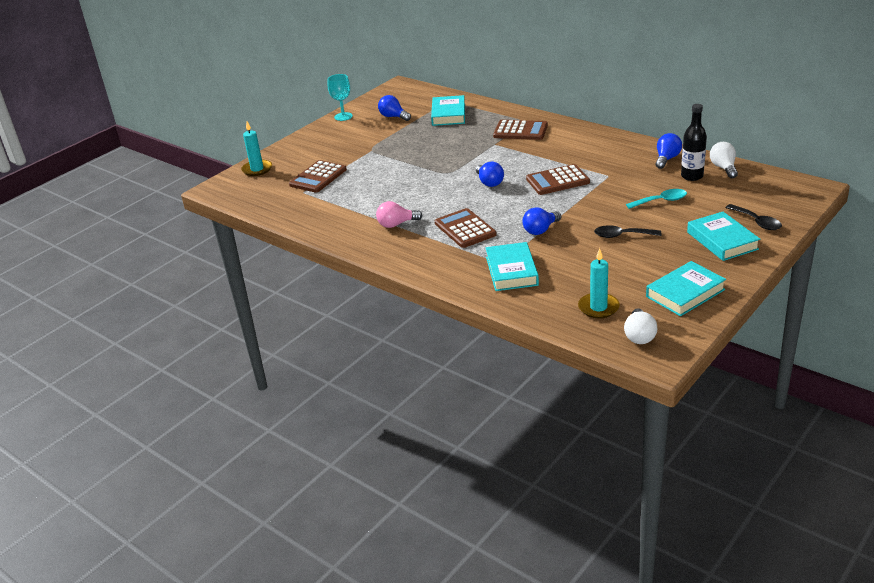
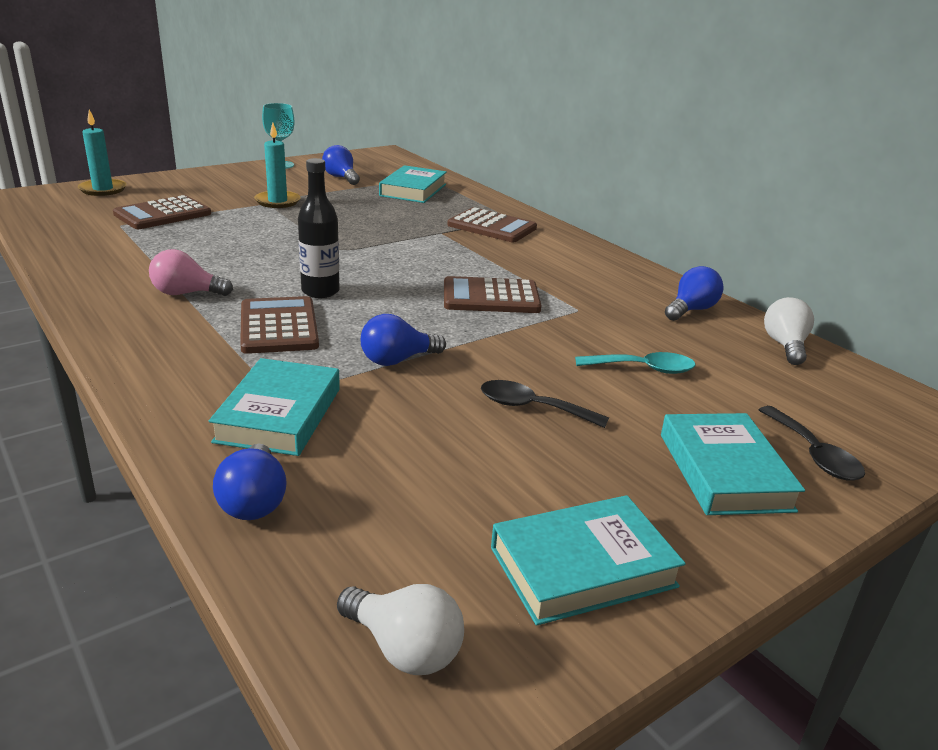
camera: 10 degrees right, 5 degrees down
blue light bulb [476,161,504,187] -> blue light bulb moved to [213,443,287,520]
turquoise candle [578,248,620,318] -> turquoise candle moved to [254,122,301,208]
white light bulb [624,308,657,344] -> white light bulb turned 75 degrees counterclockwise [337,584,464,675]
black bottle [681,104,707,181] -> black bottle moved to [298,158,340,298]

